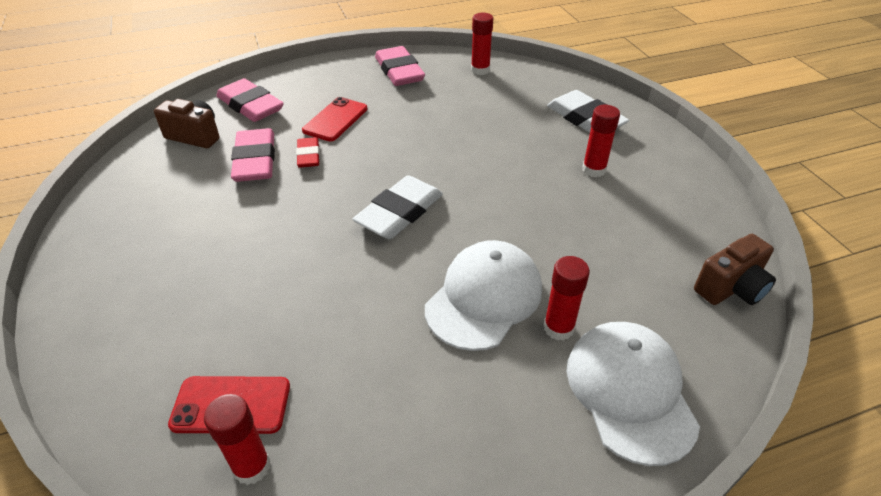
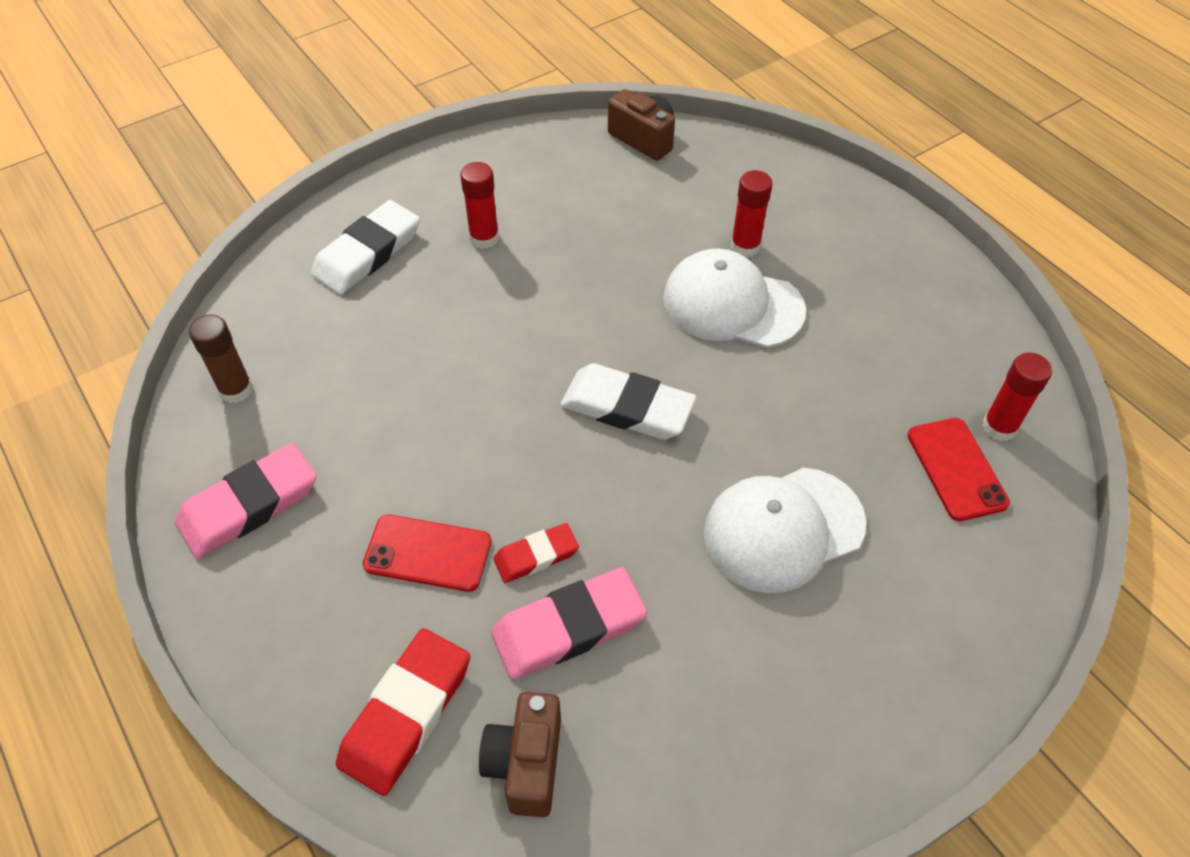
camera: 105 degrees left, 10 degrees up
pink eraser [216,78,284,122] -> red eraser [336,628,470,796]
red glue stick [471,13,493,75] -> brown glue stick [189,315,253,403]
white cap [567,322,700,466] -> white cap moved to [704,467,866,593]

